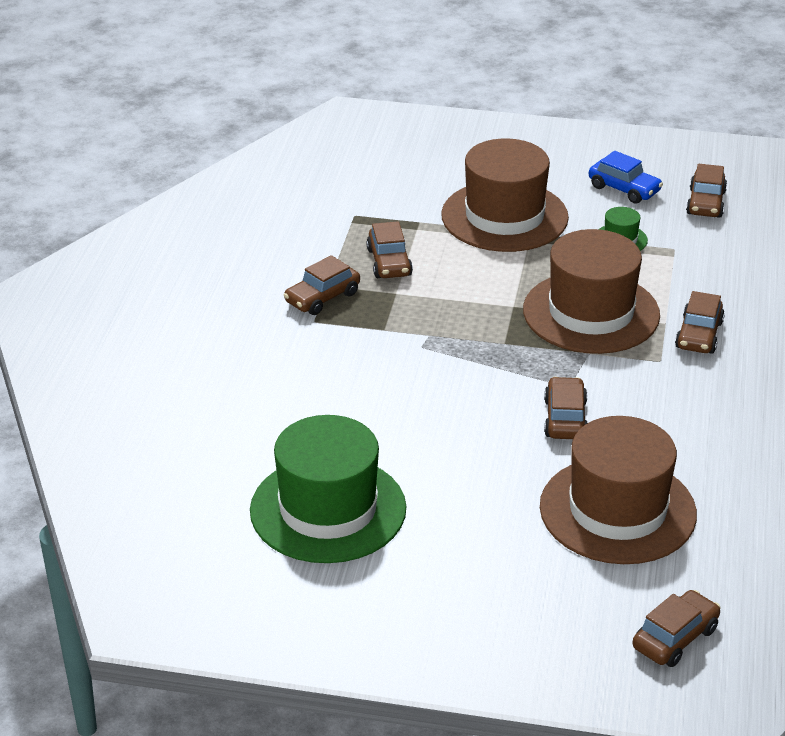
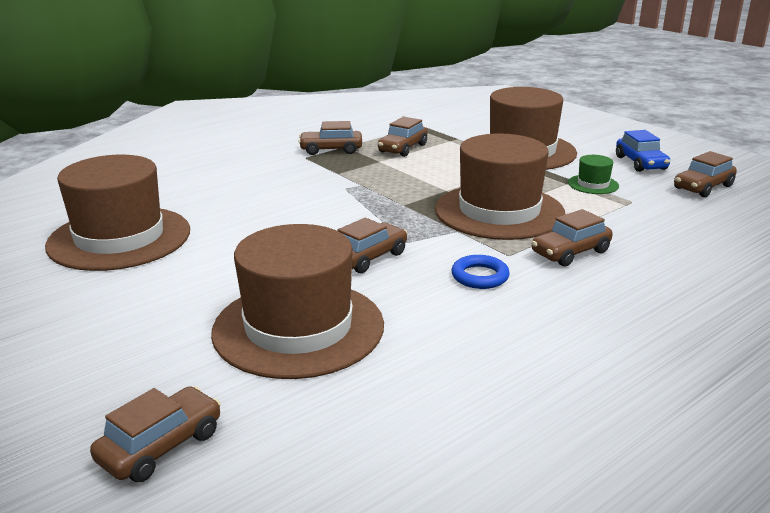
camera: 40 degrees right, 10 degrees down
green hat [250,415,406,563] -> brown hat [45,155,190,271]
brown car [633,590,720,667] -> brown car turned 45 degrees counterclockwise [90,386,221,482]
none -> blue ring [451,255,510,289]

